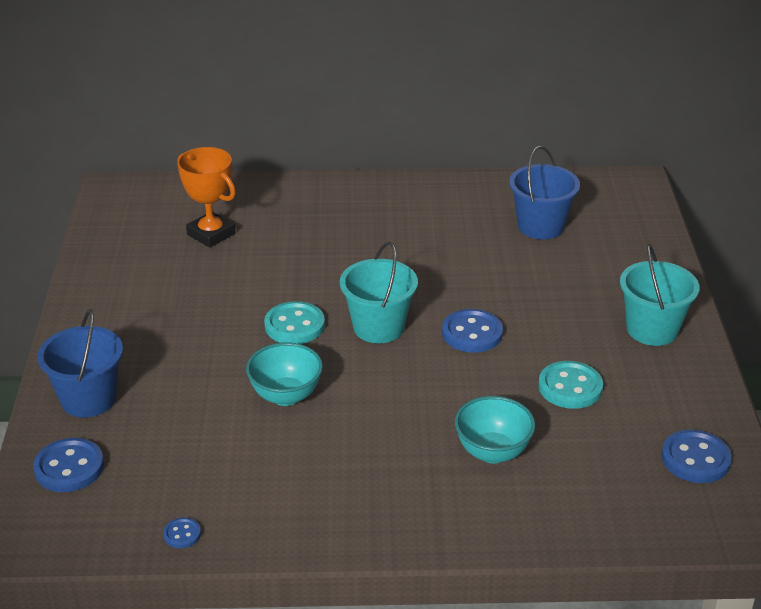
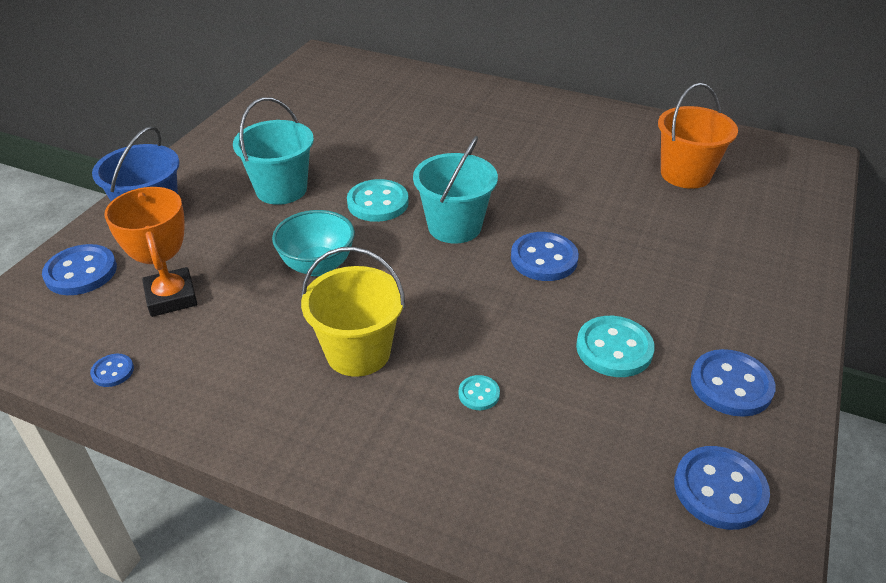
camera: 25 degrees right, 5 degrees up
orange trophy [177,147,236,248] -> orange trophy moved to [104,187,197,317]
turquoise bowl [455,396,535,463] -> turquoise button [458,375,500,410]
blue bucket [509,146,580,240] -> orange bucket [658,83,738,189]
turquoise bucket [620,244,700,346] -> turquoise bucket moved to [233,97,314,205]
none -> yellow bucket [301,247,405,377]
none -> blue button [691,349,776,417]

